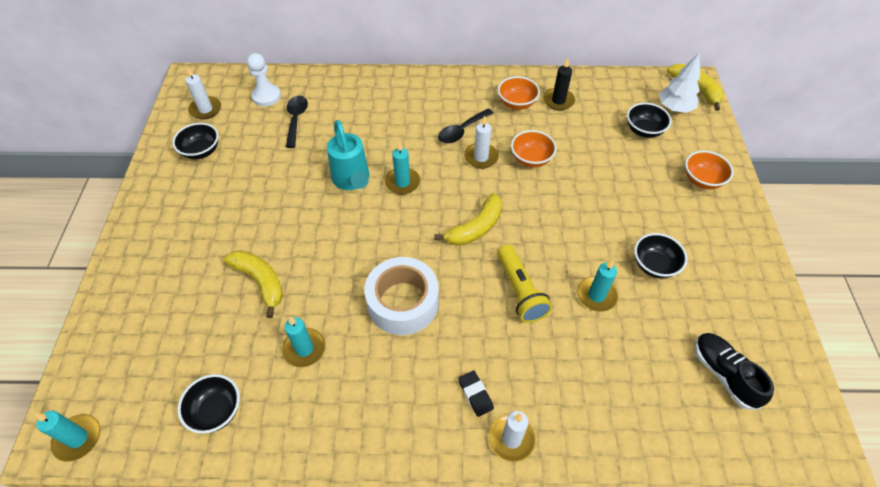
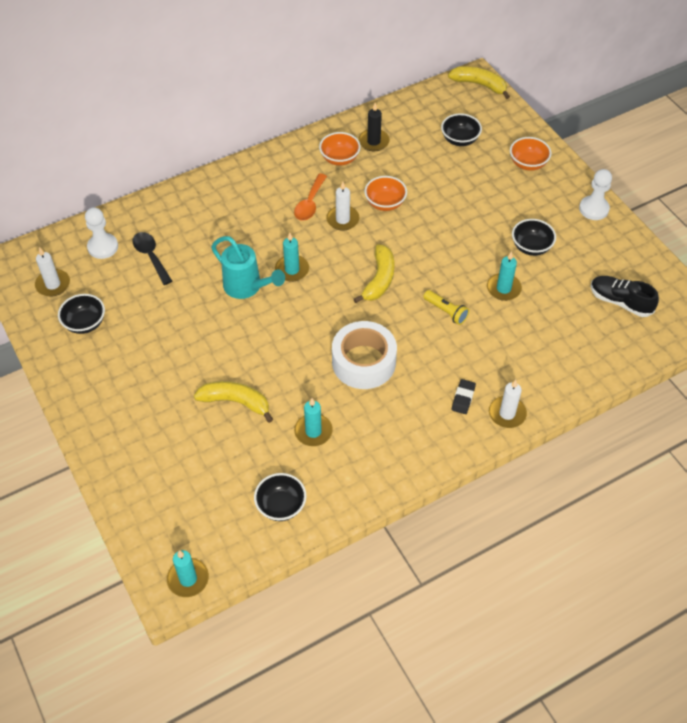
camera: 30 degrees left, 0 degrees up
black spoon [438,108,494,144] -> orange spoon [294,174,327,221]
black eraser [458,370,494,417] -> black eraser turned 75 degrees clockwise [452,379,476,414]
yellow flashlight [497,244,552,323] -> yellow flashlight [423,290,469,325], size x0.66
white tree [659,53,700,113] -> none
none -> white pawn [579,169,612,220]

